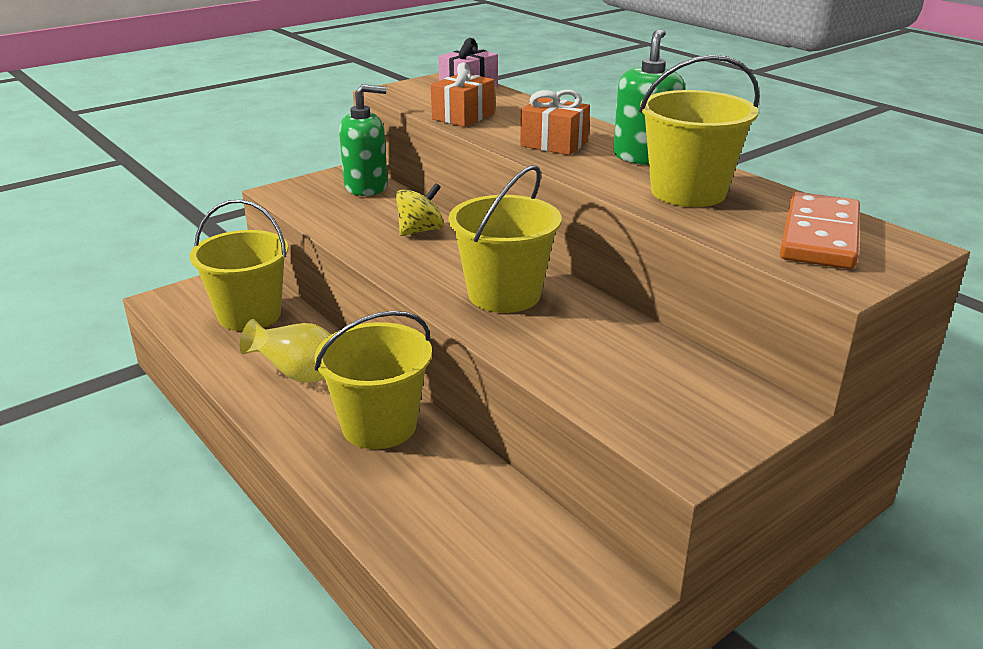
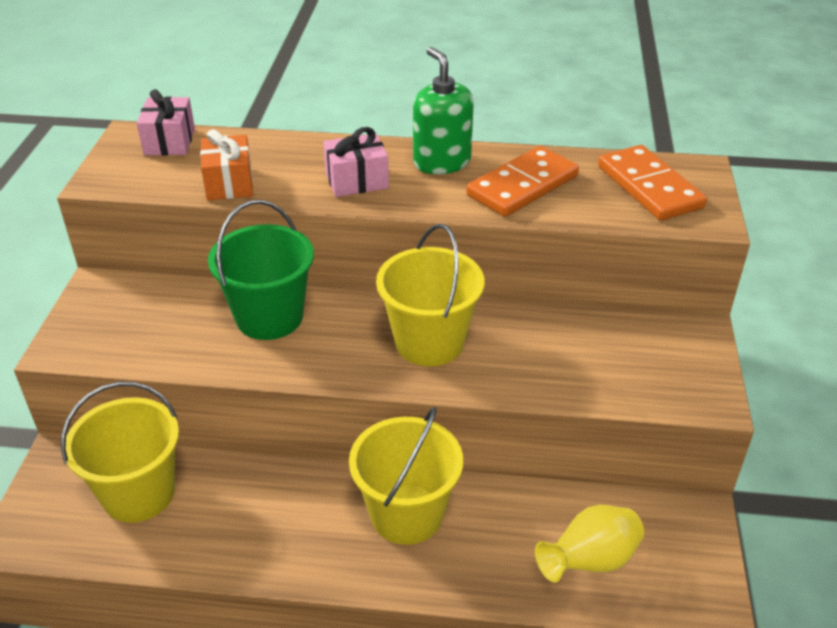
camera: 45 degrees left, 10 degrees up
yellow vase [240,319,331,383] -> yellow vase moved to [535,505,644,582]
green soap dispenser [339,84,388,196] -> none
yellow spinning top [396,183,444,236] -> green bucket [208,200,314,340]
orange gift [520,90,590,155] -> pink gift [323,127,389,197]
yellow bucket [639,55,760,207] -> orange domino [466,146,579,217]

